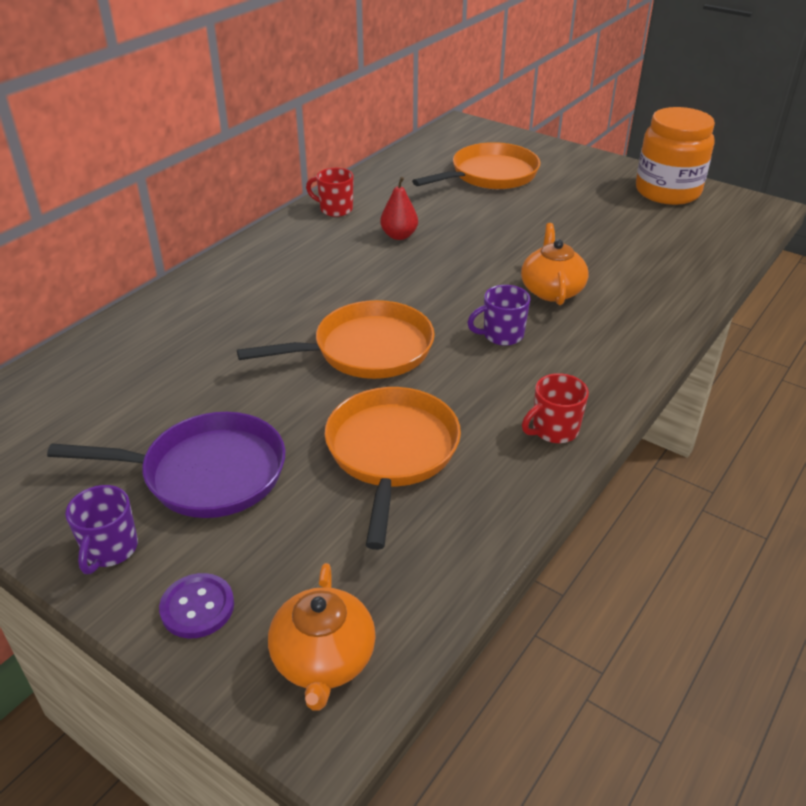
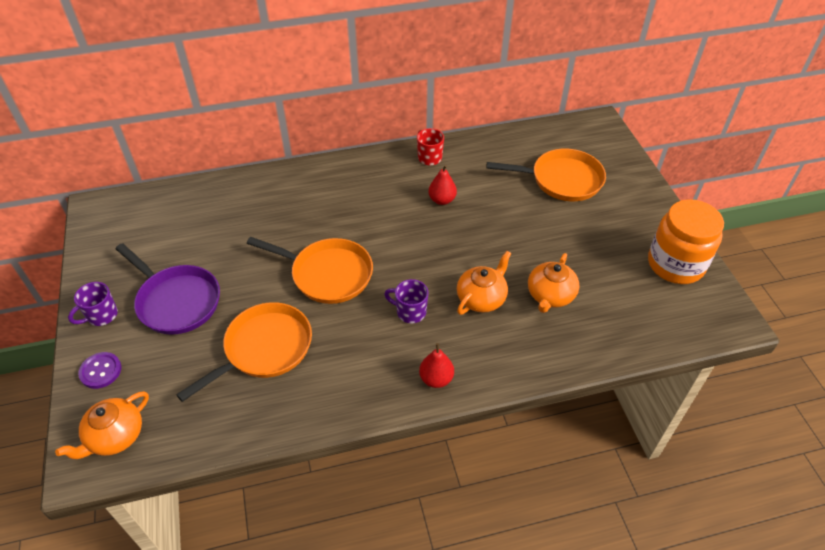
camera: 40 degrees right, 10 degrees up
red mug [522,373,589,443] -> none
none -> red pear [419,343,454,388]
none -> orange teapot [528,253,579,313]

